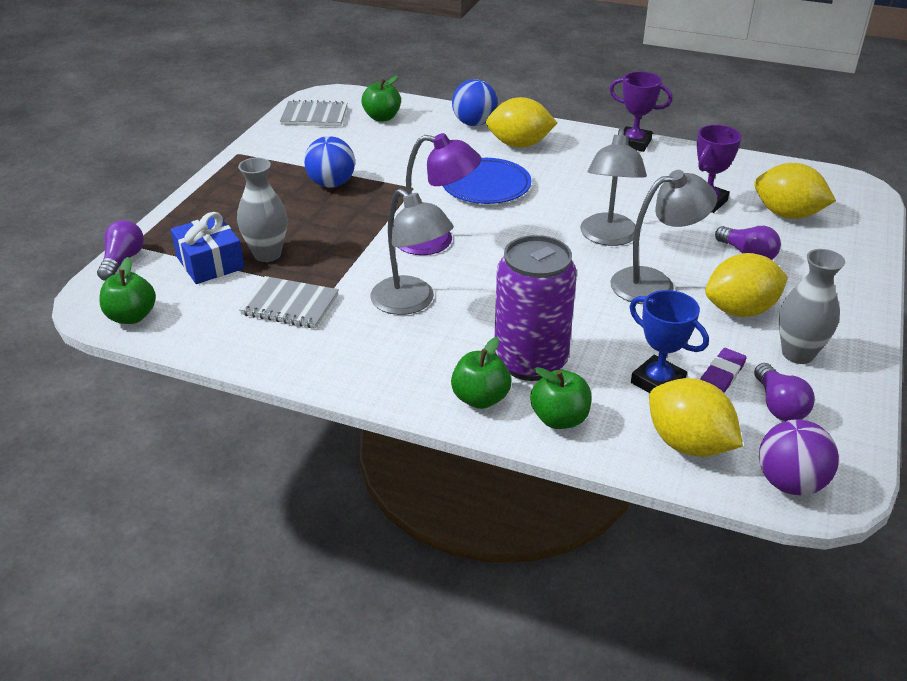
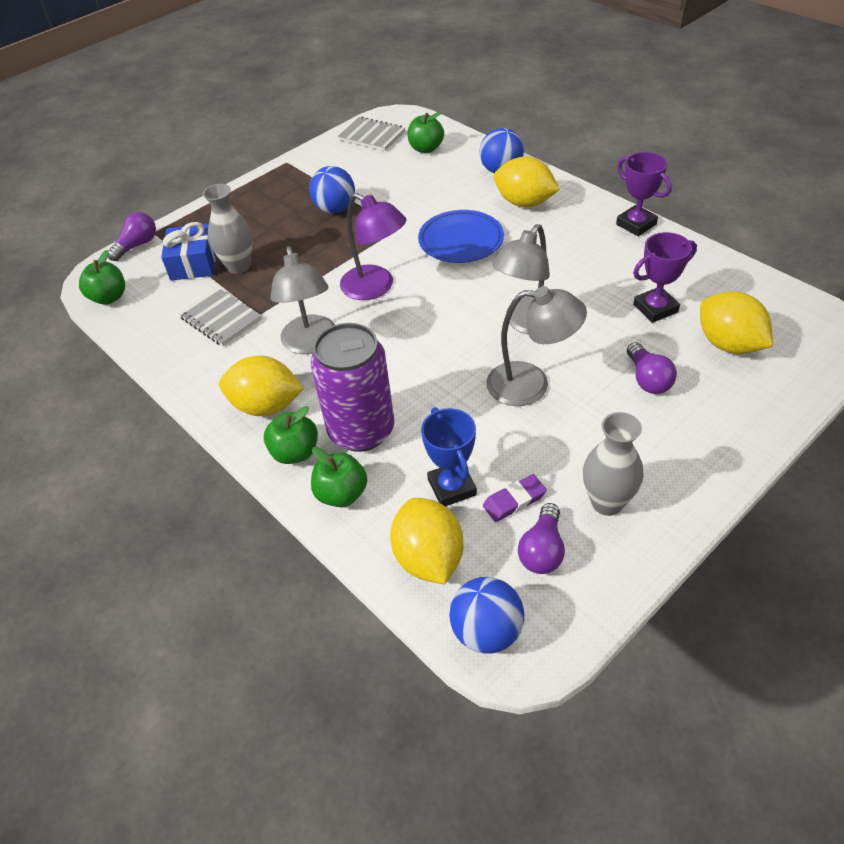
camera: 30 degrees right, 10 degrees up
yellow lemon [705,253,788,317] -> yellow lemon moved to [219,356,304,416]
purple ball [759,419,839,495] -> blue ball [449,577,524,654]

